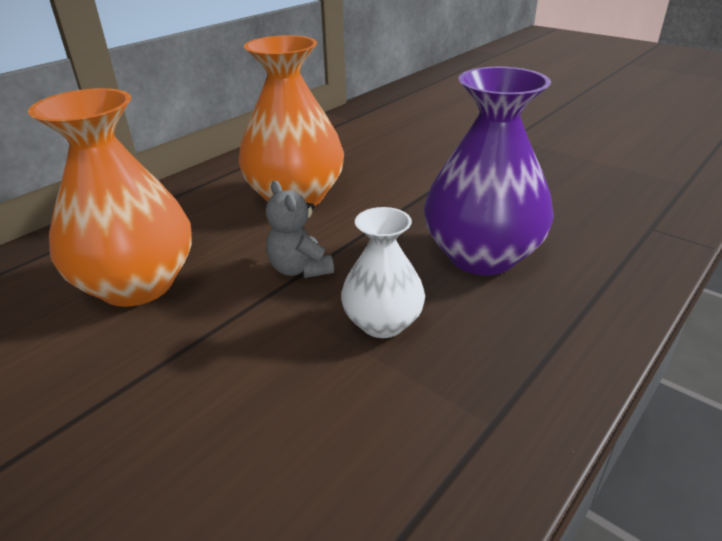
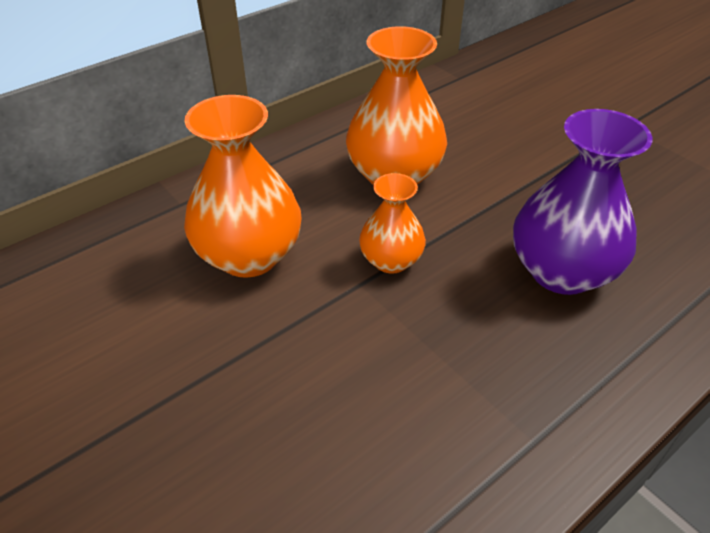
camera: 10 degrees right, 10 degrees up
grey teddy bear [266,181,334,278] -> orange vase [359,173,426,274]
white vase [341,207,425,338] -> none

